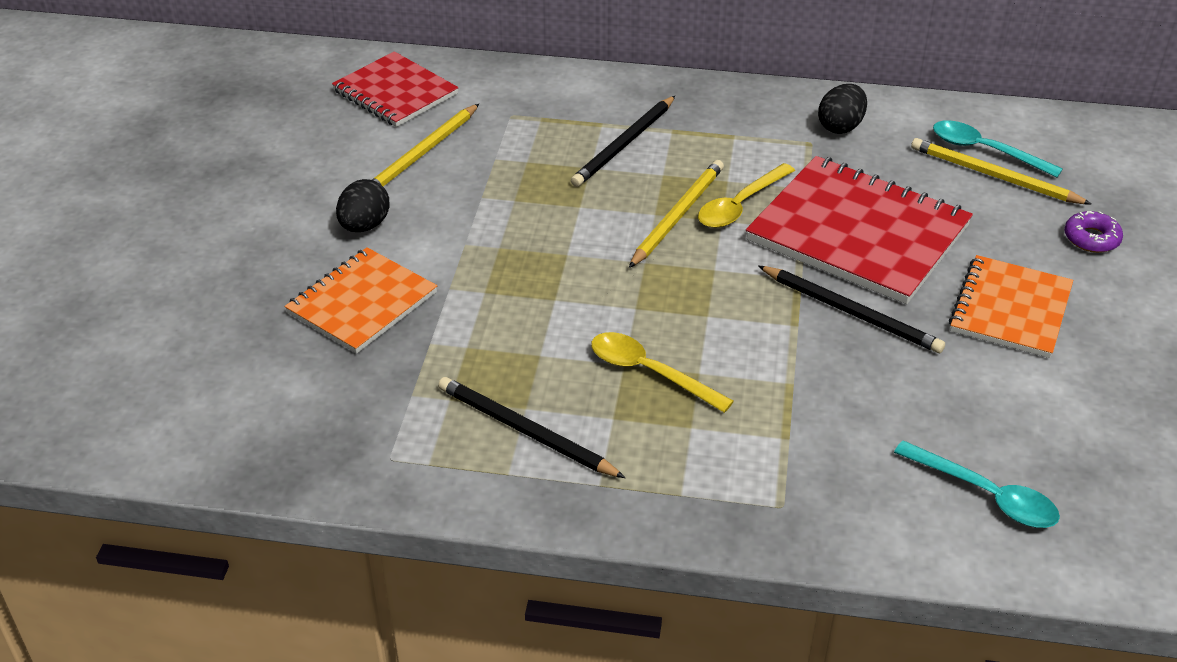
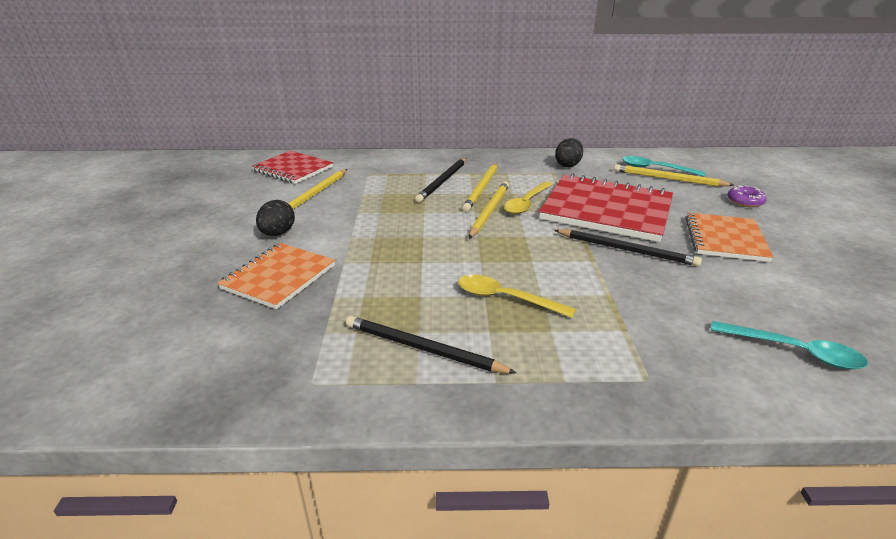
camera: 10 degrees left, 10 degrees down
none -> yellow pencil [463,163,498,211]

